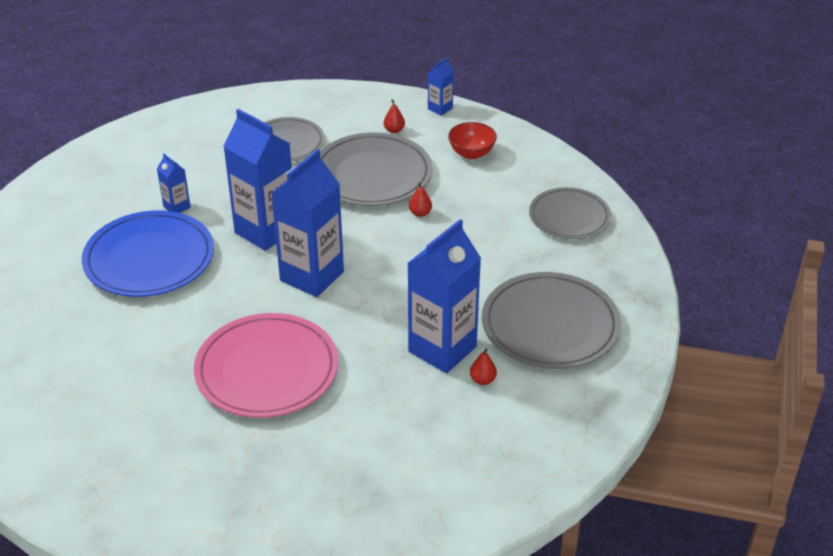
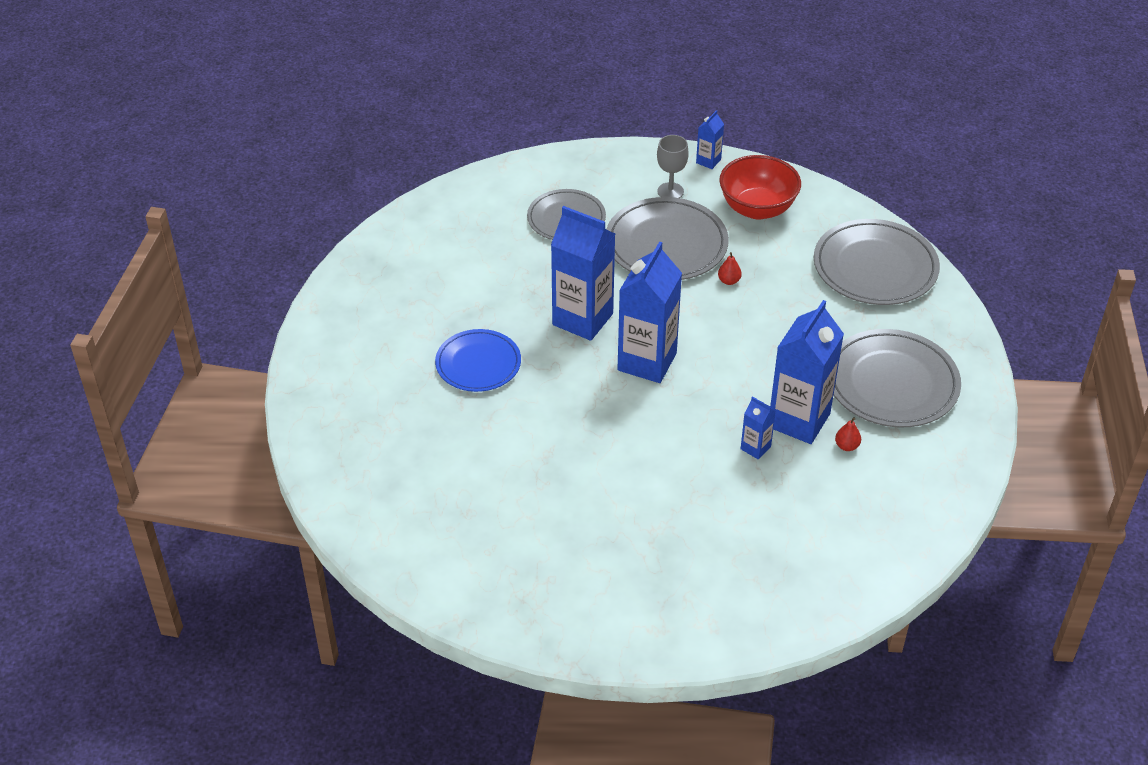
camera: 10 degrees left, 5 degrees up
blue plate [82,210,214,297] -> blue plate [435,329,521,392], size x0.65
blue carton [157,153,191,213] -> blue carton moved to [741,396,776,460]
pink plate [194,313,338,418] -> none
red pear [384,99,405,133] -> grey goblet [657,135,689,198]
red bowl [448,122,497,159] -> red bowl [719,155,801,219], size x1.64
grey plate [529,187,611,239] -> grey plate [814,219,940,305], size x1.54

